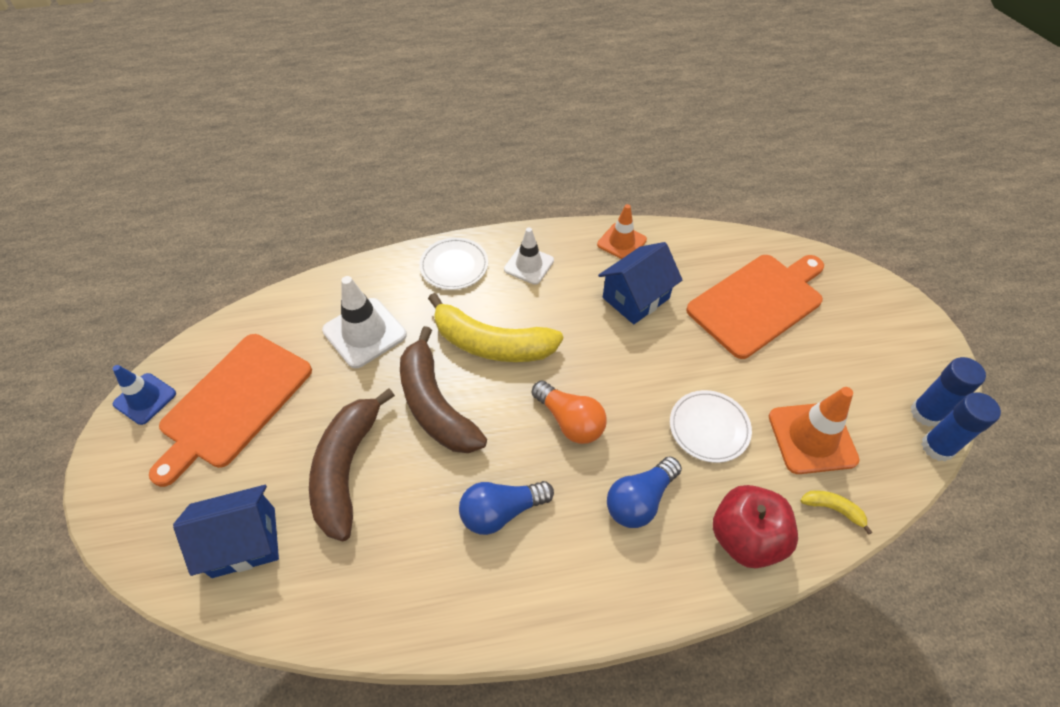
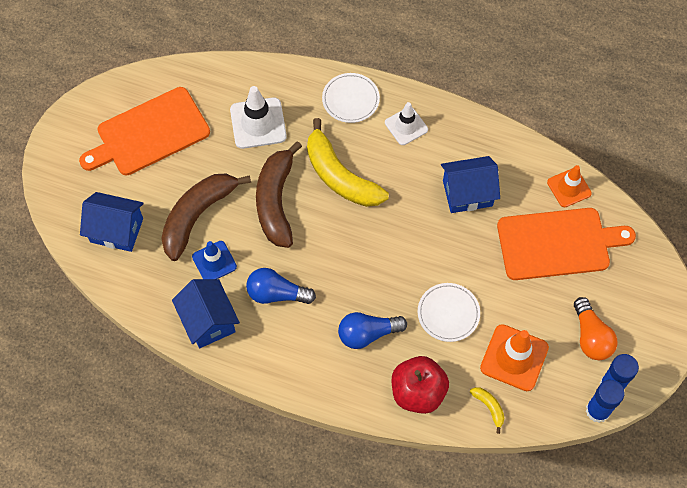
camera: 30 degrees right, 10 degrees up
blue traffic cone [113,365,176,425] -> blue traffic cone moved to [192,241,237,279]
orange light bulb [532,380,607,444] -> orange light bulb moved to [574,297,618,360]
orange traffic cone [597,204,647,259] -> orange traffic cone moved to [547,165,592,207]
none -> blue house [172,279,240,348]

